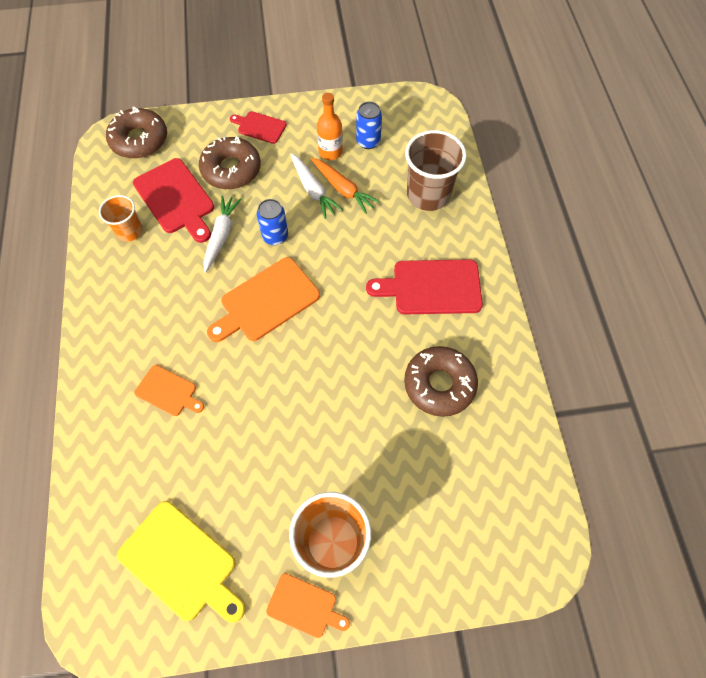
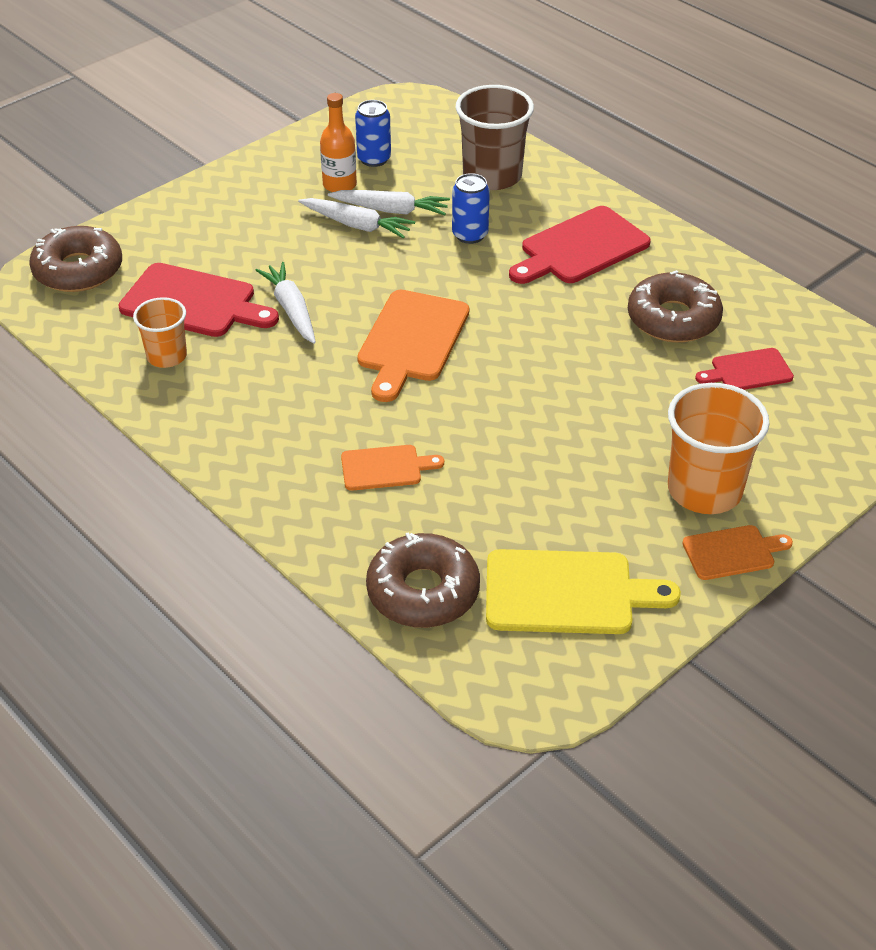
camera: 35 degrees left, 20 degrees down
brown donut [199,136,261,189] -> brown donut moved to [366,532,480,628]
red cutting board [230,111,287,144] -> red cutting board moved to [695,348,794,390]
blue can [257,199,288,245] -> blue can moved to [452,173,490,244]
orange carrot [311,158,380,214] -> white carrot [328,190,450,215]

